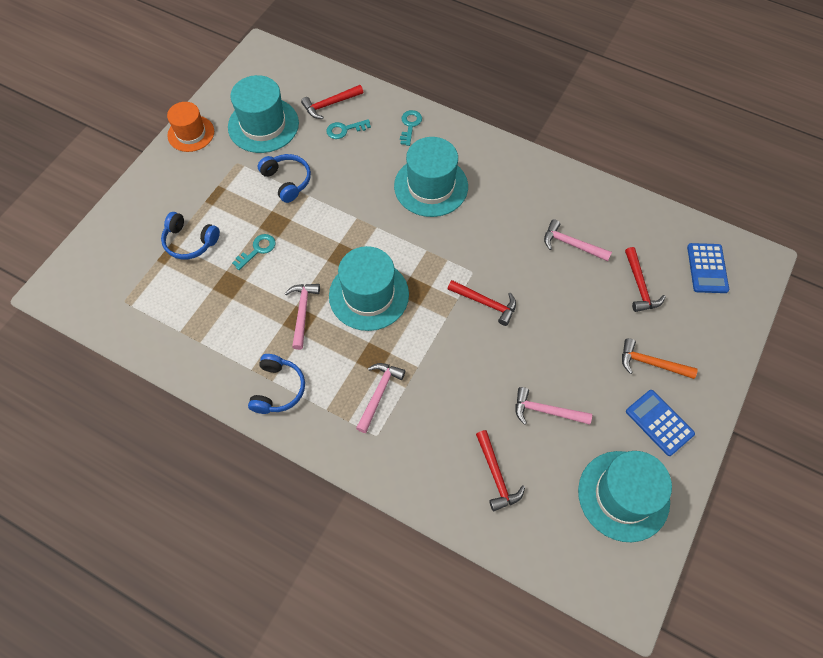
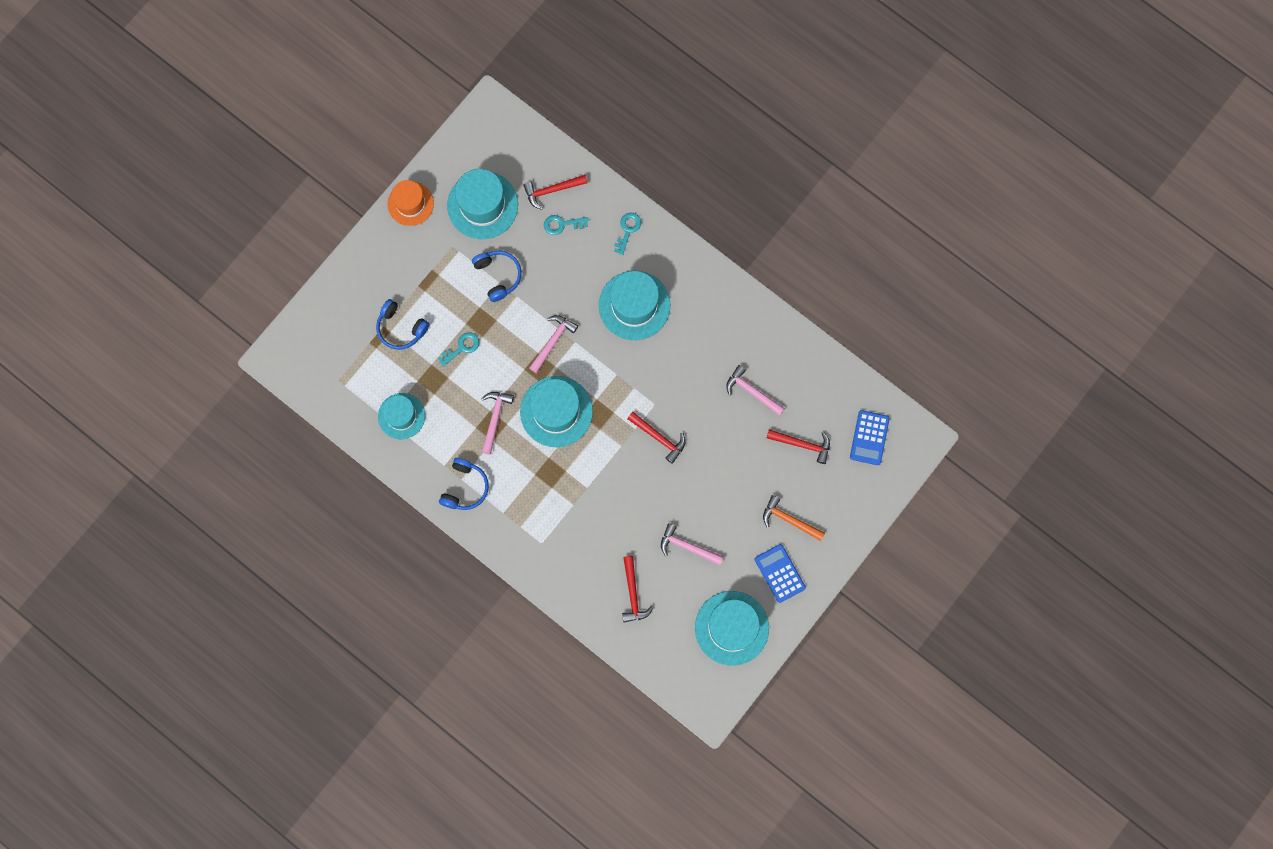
camera: 10 degrees right, 15 degrees up
pink hammer [356,363,405,433] -> pink hammer moved to [529,315,578,373]
red hammer [625,247,666,312] -> red hammer turned 75 degrees counterclockwise [767,429,830,464]
none -> turquoise hat [378,393,425,439]

